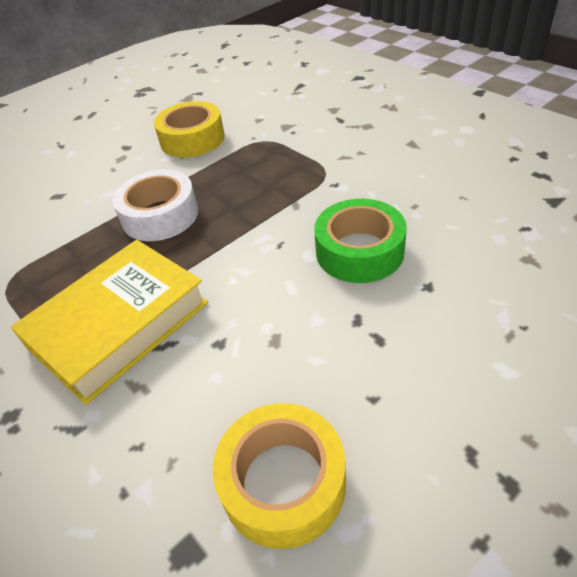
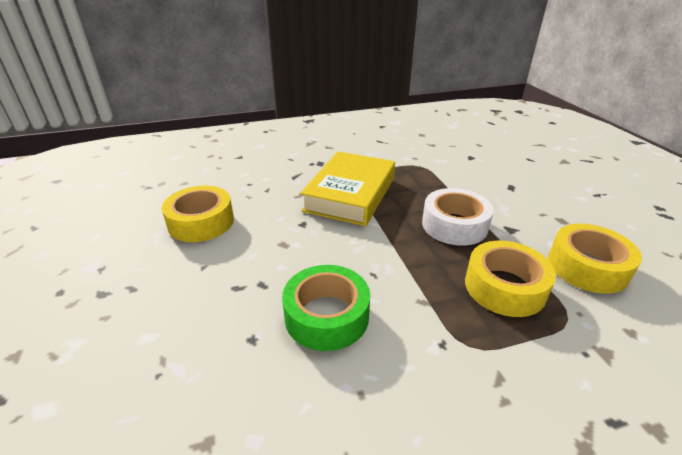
camera: 110 degrees right, 10 degrees down
yellow book [11,240,208,405] -> yellow book turned 45 degrees clockwise [300,152,395,226]
none -> yellow tape [465,241,556,317]

